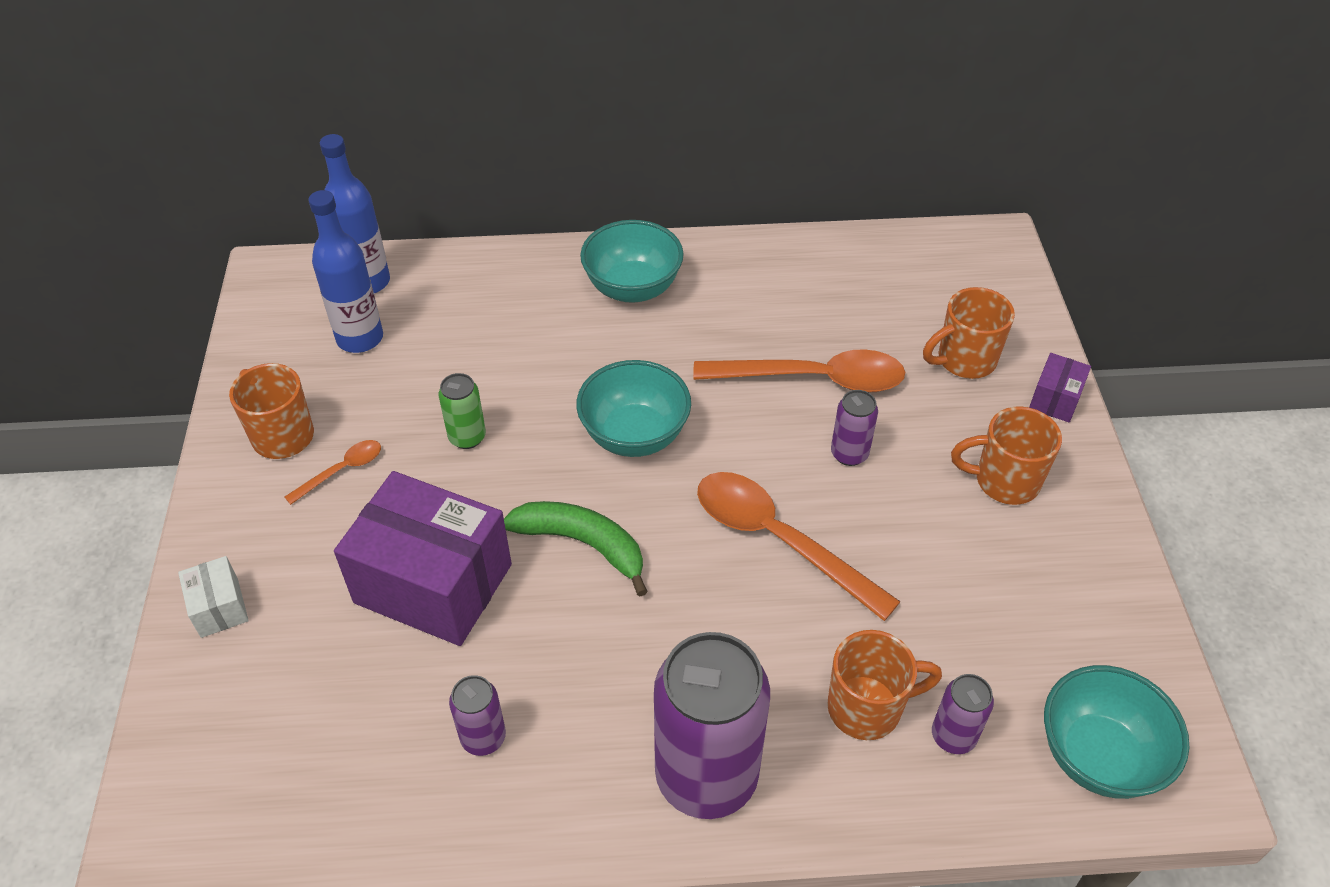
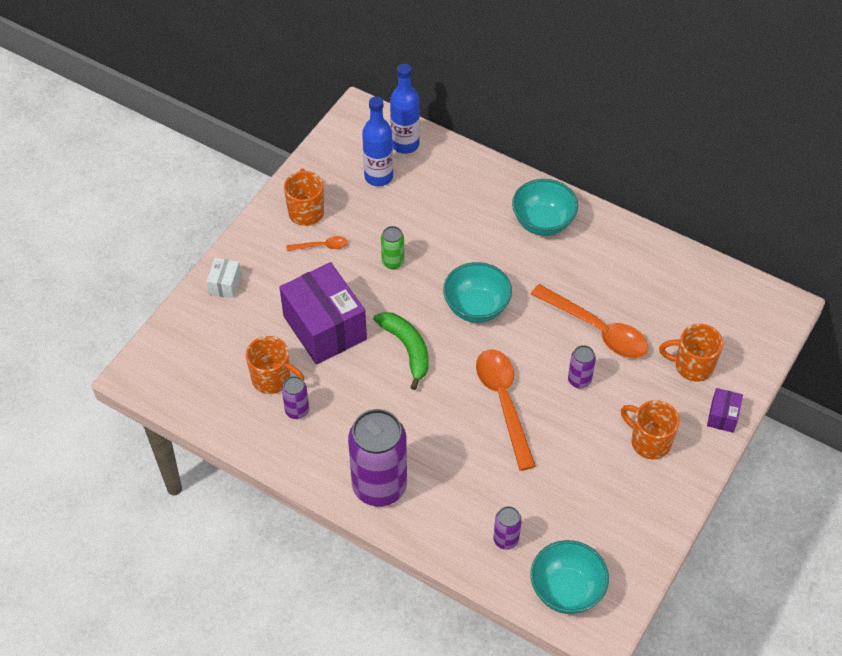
camera: 35 degrees right, 5 degrees up
orange mug [827,630,942,740] -> orange mug moved to [246,336,304,394]
purple box [1029,353,1091,422] -> purple box turned 45 degrees counterclockwise [707,388,743,433]

